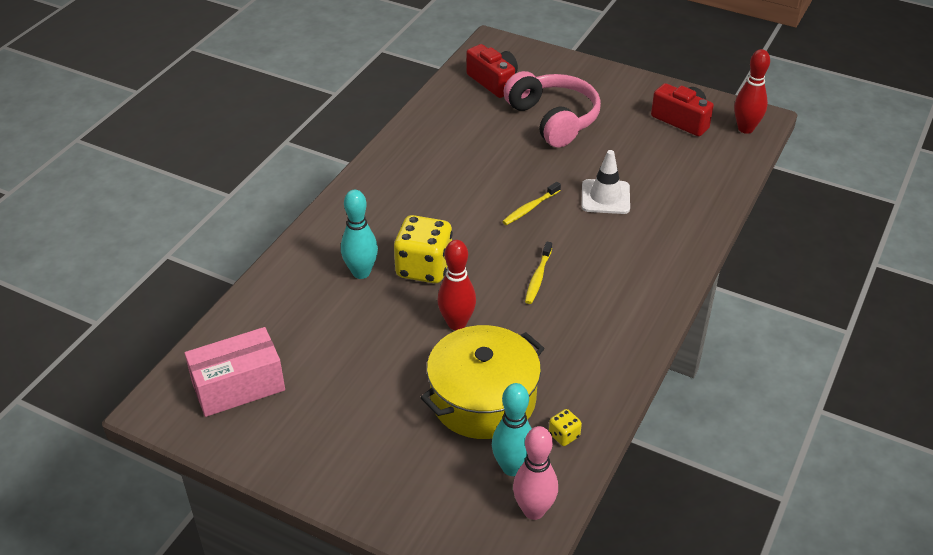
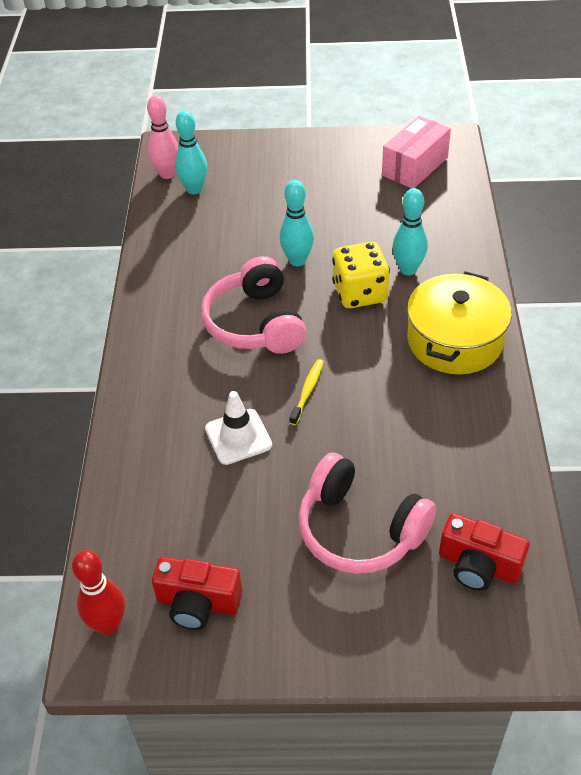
camera: 155 degrees right, 5 degrees up
yellow pot [420,325,544,439] -> yellow pot moved to [407,271,512,374]
red bowling pin [437,240,476,330] -> turquoise bowling pin [280,180,314,266]
yellow toothbrush [525,241,552,304] -> pink headphones [201,256,306,354]
yellow dice [549,409,582,446] -> none

